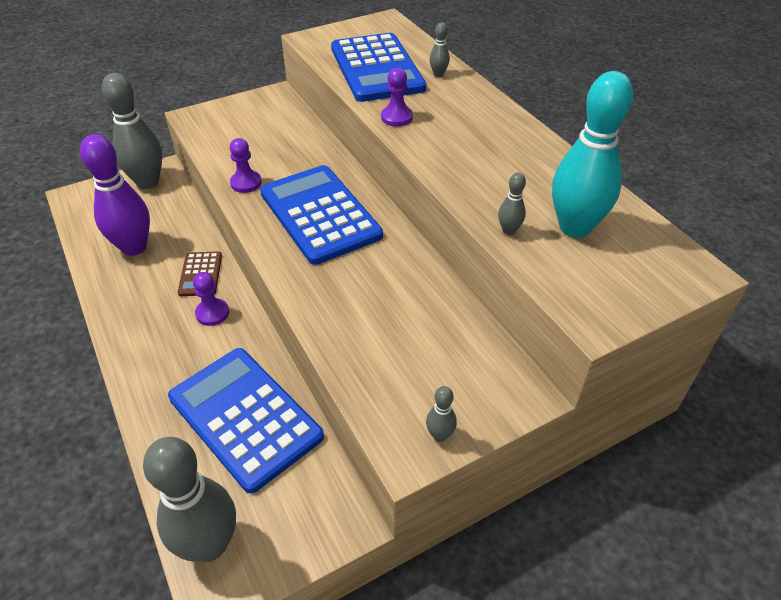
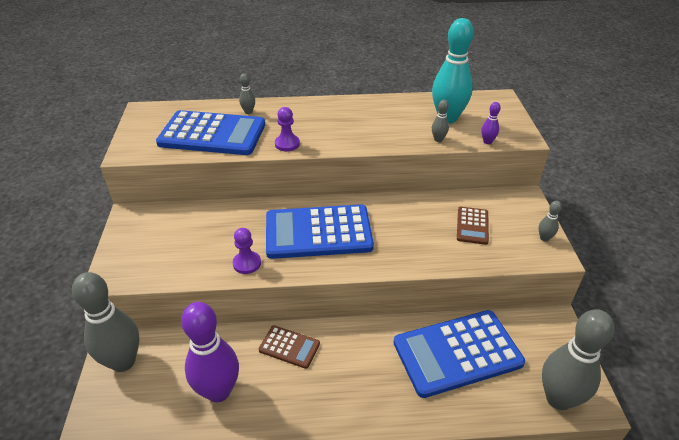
camera: 65 degrees left, 5 degrees down
purple pawn [193,272,229,326] -> none
none -> brown calculator [457,207,489,245]
none -> purple bowling pin [481,102,501,144]

